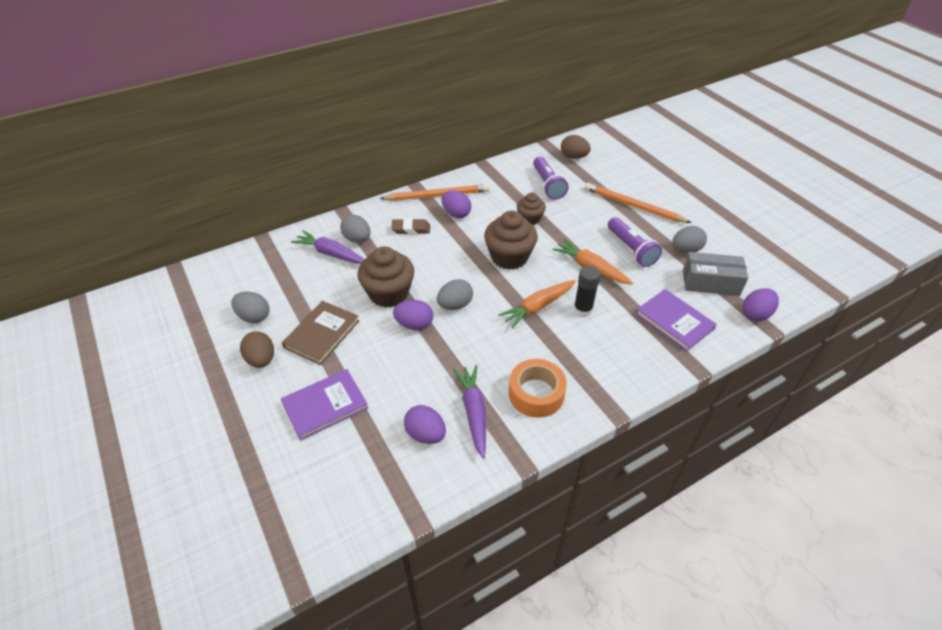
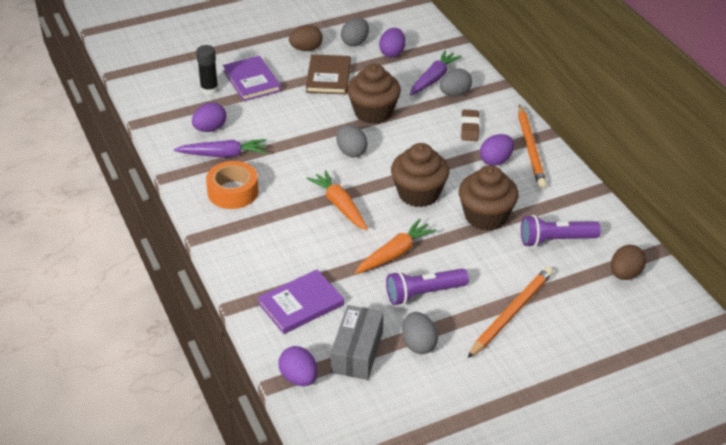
camera: 95 degrees right, 5 degrees down
brown book [282,301,359,365] -> brown book turned 60 degrees clockwise [306,54,351,94]
purple egg [393,300,433,330] -> purple egg moved to [379,28,405,57]
brown cupcake [517,193,546,225] -> brown cupcake [459,165,519,231], size x1.69
black glue stick [573,266,601,317] -> black glue stick moved to [196,45,218,95]

